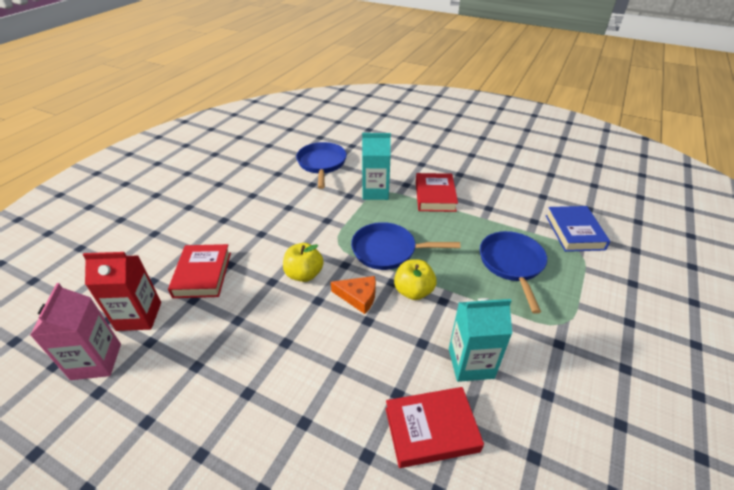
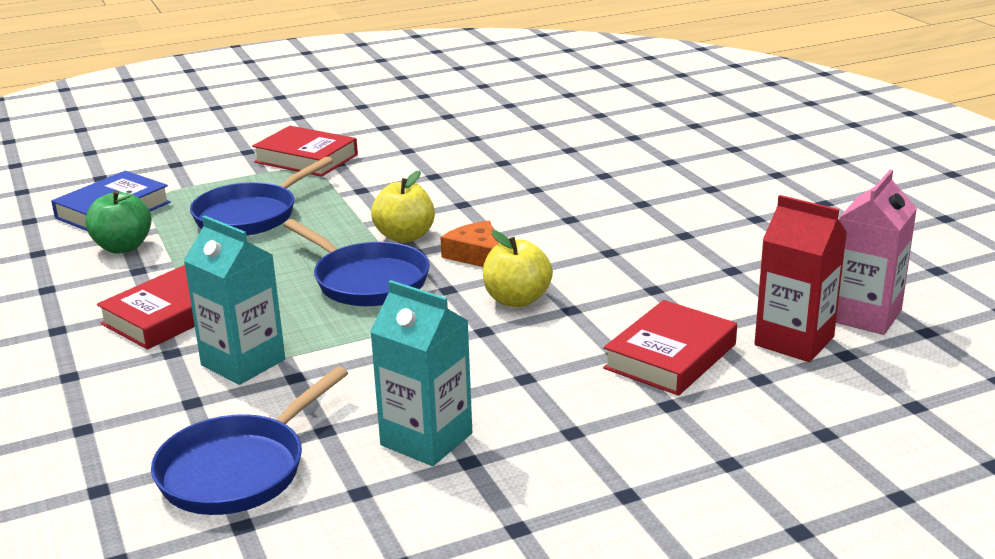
camera: 140 degrees left, 15 degrees down
red book [385,387,484,468] -> red book moved to [252,126,358,177]
turquoise carton [449,298,512,382] -> turquoise carton moved to [370,280,472,466]
none -> green apple [85,190,152,254]

